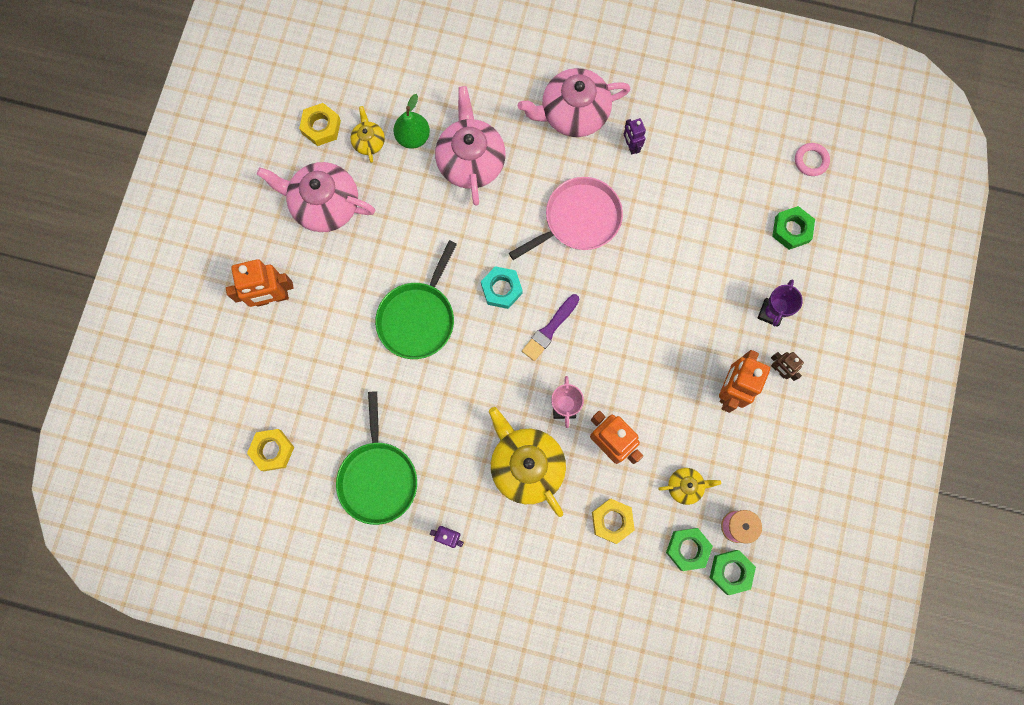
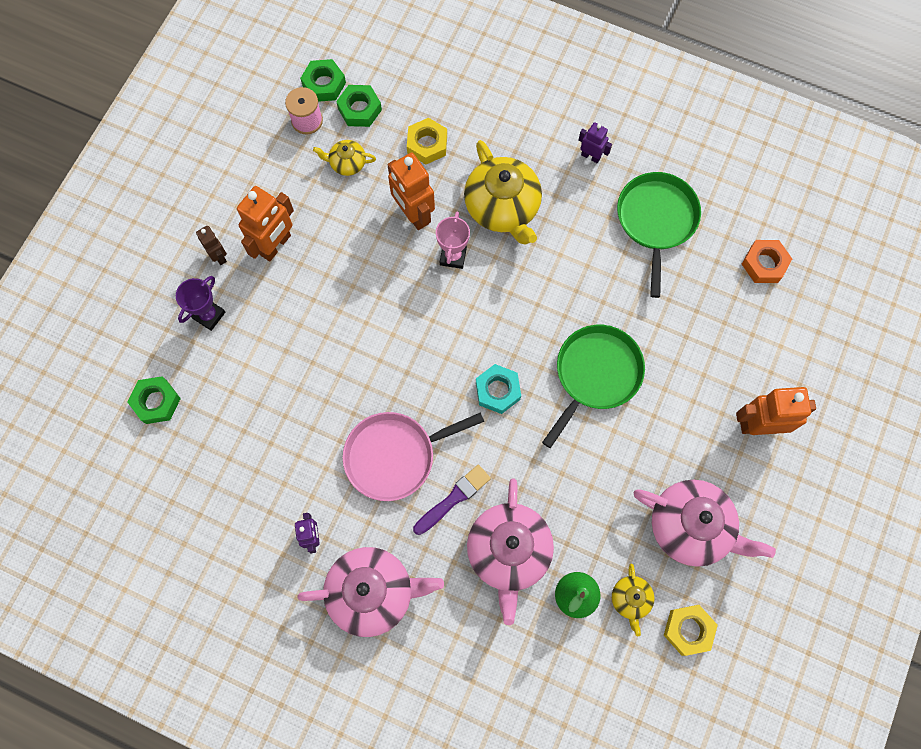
camera: 170 degrees left, 5 degrees down
yellow nut [247,429,294,471] -> orange nut [742,240,792,283]
purple brush [522,294,579,361] -> purple brush moved to [413,465,491,535]
pink ring [795,143,830,176] -> none

